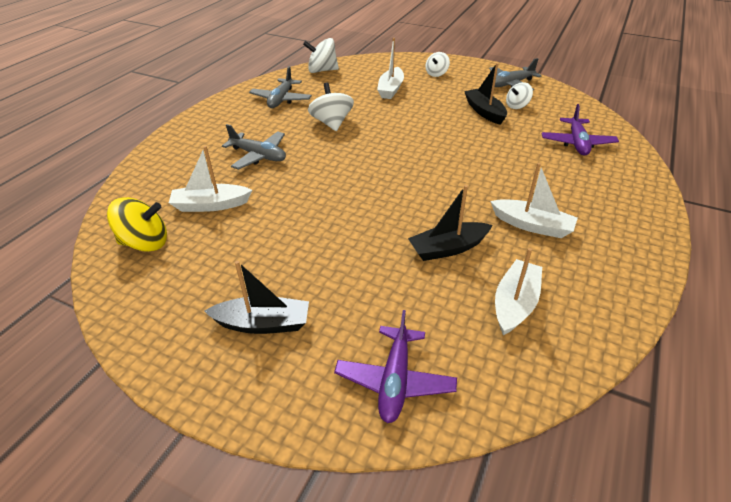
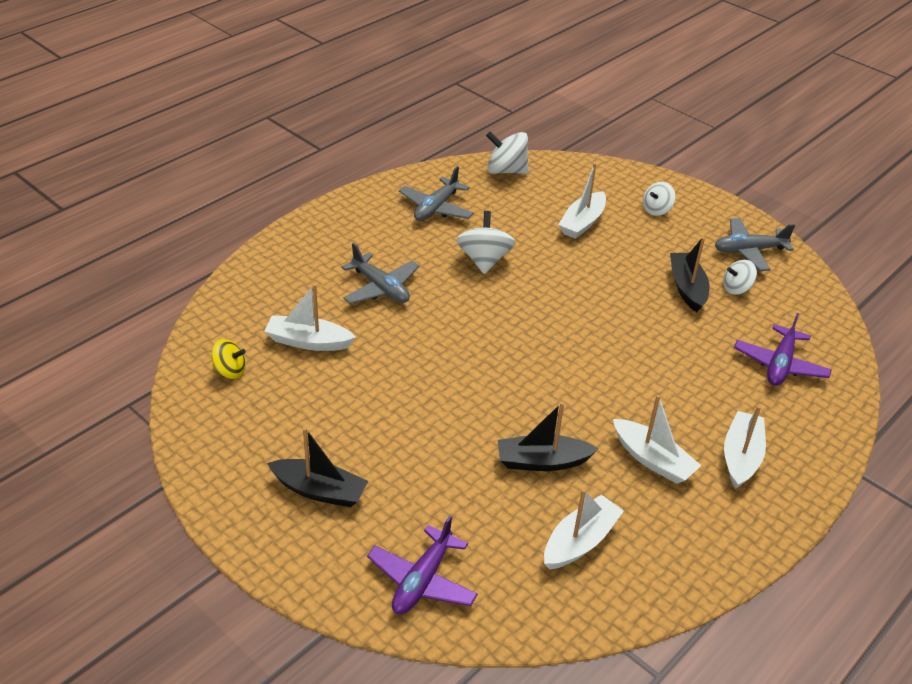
camera: 15 degrees right, 0 degrees up
yellow spinning top [107,197,167,252] -> yellow spinning top [211,339,246,379], size x0.63
none -> white boat [724,406,766,489]

